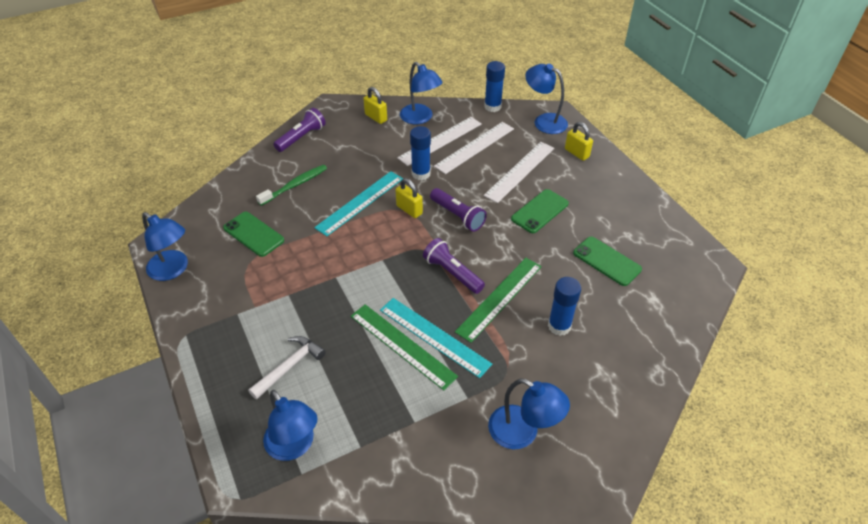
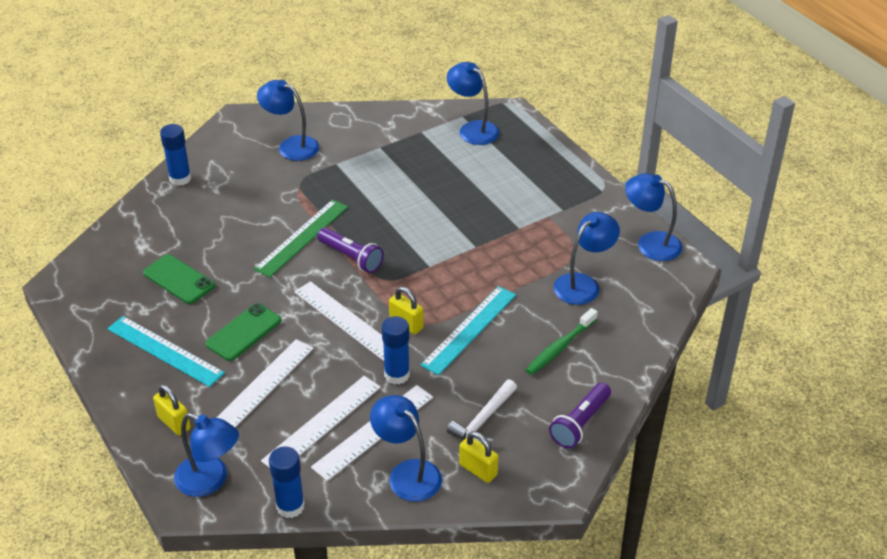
camera: 175 degrees right, 5 degrees down
green phone [223,212,284,257] -> blue lamp [553,212,620,305]
white hammer [248,336,326,399] -> white hammer moved to [447,379,517,443]
green ruler [351,304,458,390] -> none
turquoise ruler [380,298,492,378] -> turquoise ruler moved to [107,316,225,387]
purple flashlight [430,188,487,232] -> white ruler [294,281,384,361]
blue glue stick [548,277,581,336] -> blue glue stick moved to [160,124,191,186]

